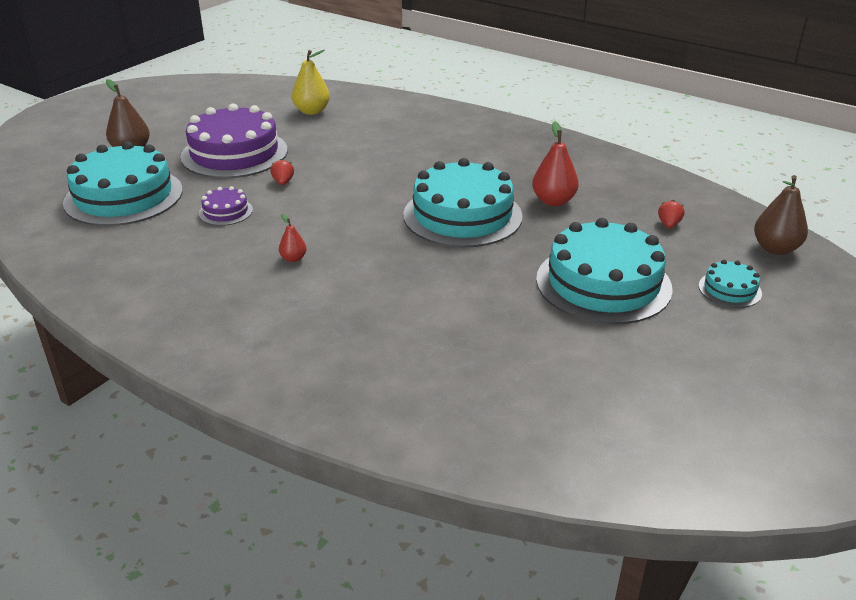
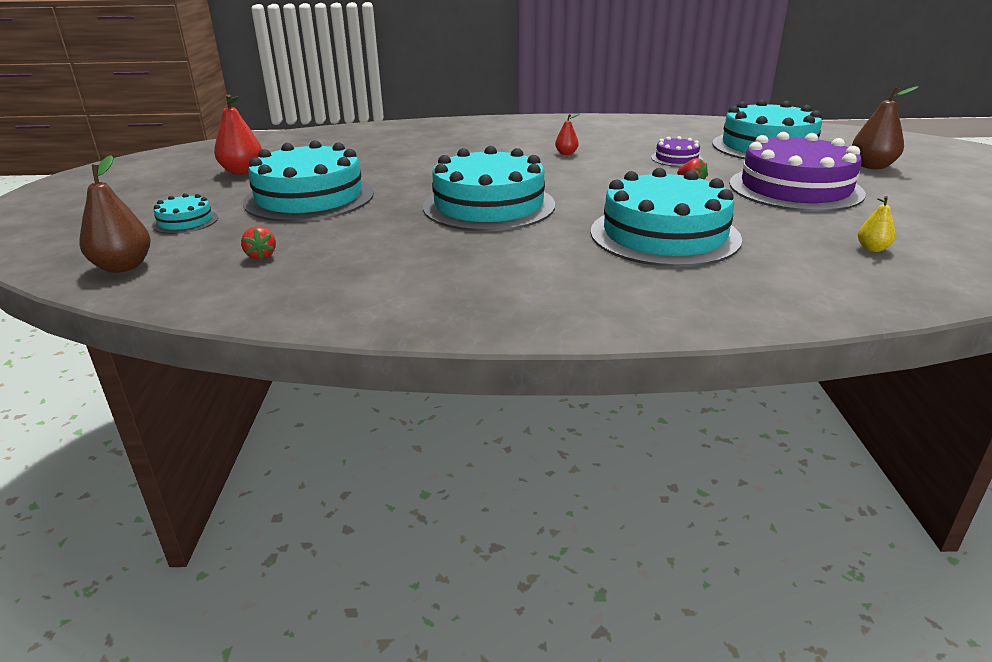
camera: 145 degrees right, 5 degrees down
yellow pear [292,50,330,115] -> yellow pear [858,196,896,252], size x0.54
red pear [532,121,579,206] -> red pear moved to [214,94,262,175]
none -> turquoise cake [590,168,742,267]

